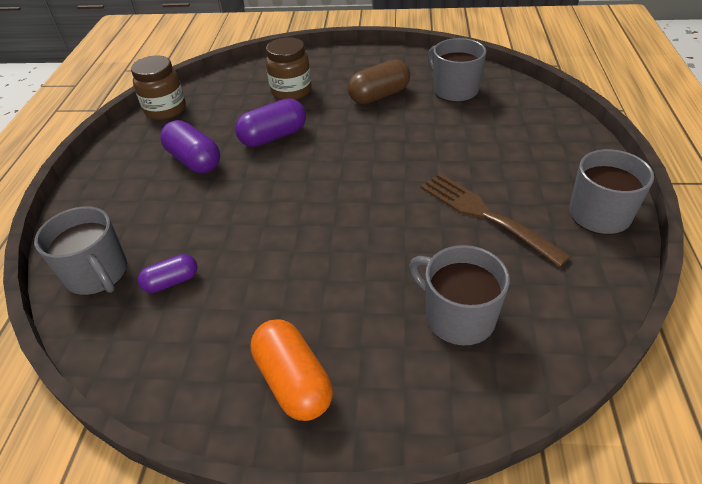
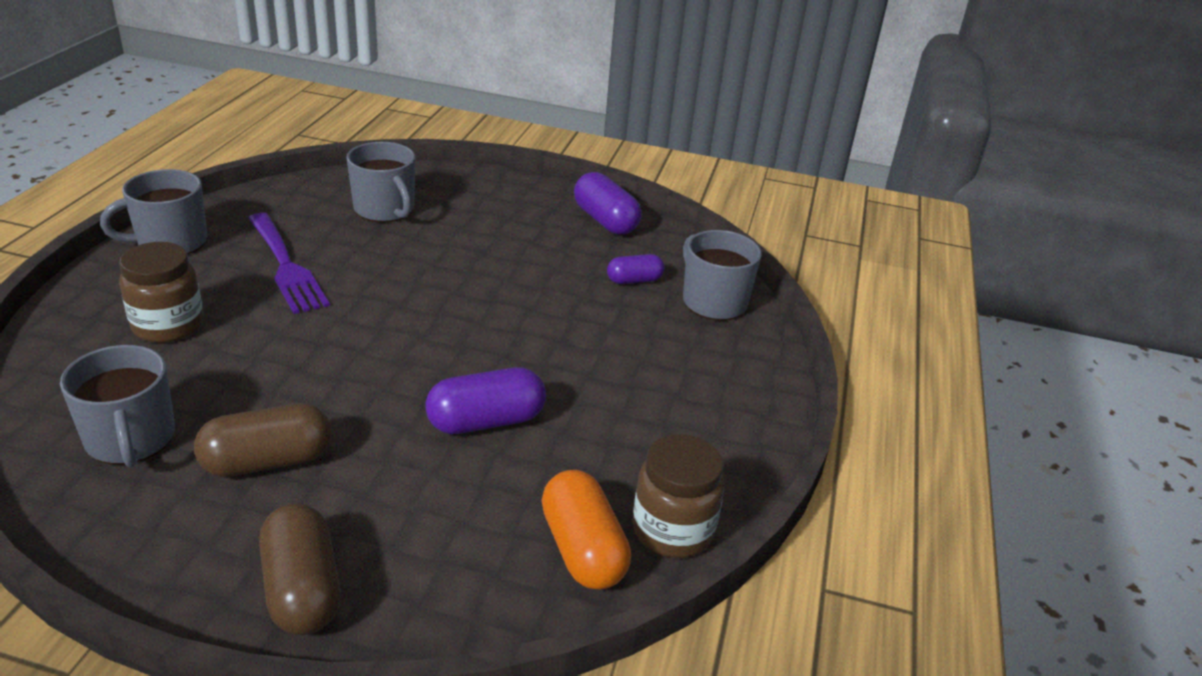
camera: 175 degrees left, 10 degrees down
purple capsule [160,120,220,173] -> purple capsule moved to [574,172,642,235]
orange capsule [251,319,333,421] -> orange capsule moved to [542,470,631,590]
brown jar [266,37,311,100] -> brown jar moved to [119,242,204,343]
brown fork [420,173,571,267] -> purple fork [248,213,330,314]
none -> brown capsule [259,503,341,635]

